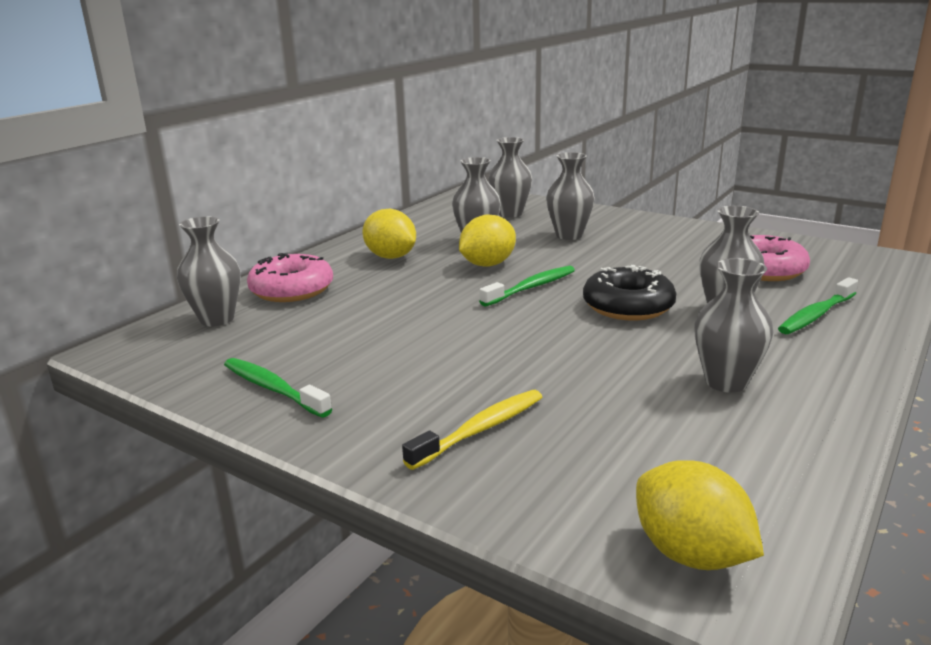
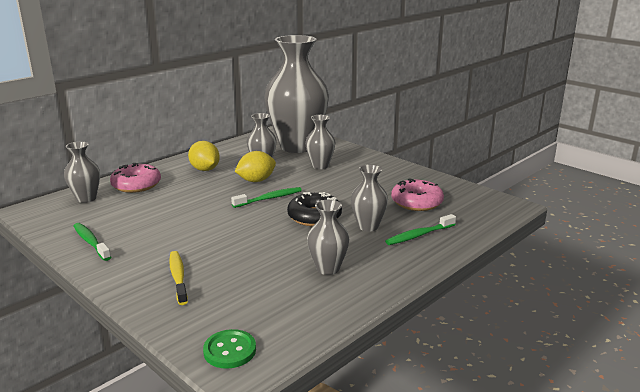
camera: 10 degrees right, 0 degrees up
yellow toothbrush [402,390,542,470] -> yellow toothbrush turned 75 degrees counterclockwise [169,251,188,305]
grey vase [488,137,532,218] -> grey vase [264,35,329,153], size x2.26
yellow lemon [636,460,764,570] -> green button [203,329,256,369]

